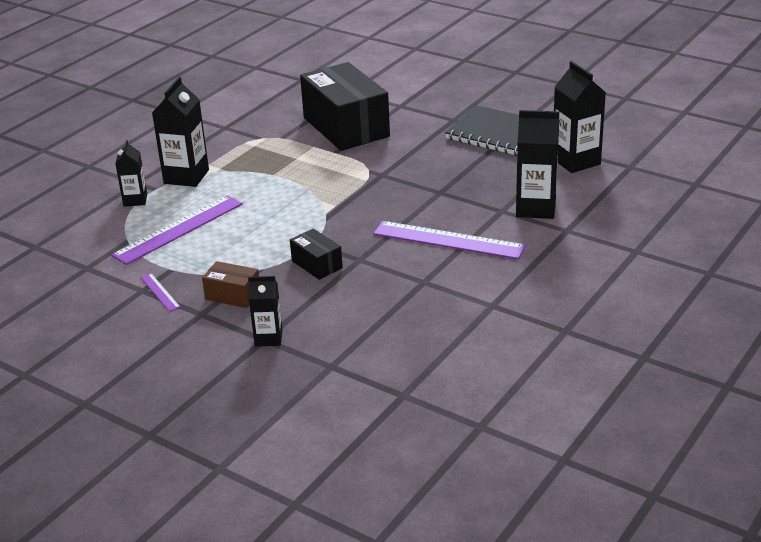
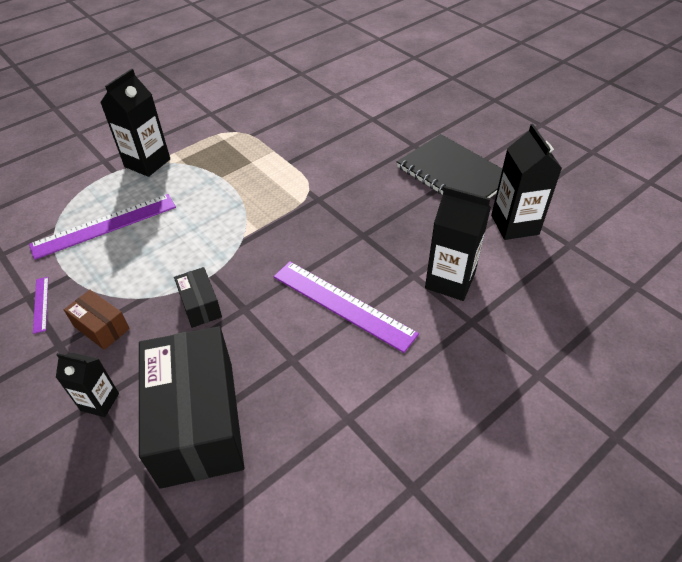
camera: 15 degrees right, 15 degrees up
black carton [115,140,147,207] -> none
black box [300,62,390,151] -> black box moved to [139,326,244,489]

